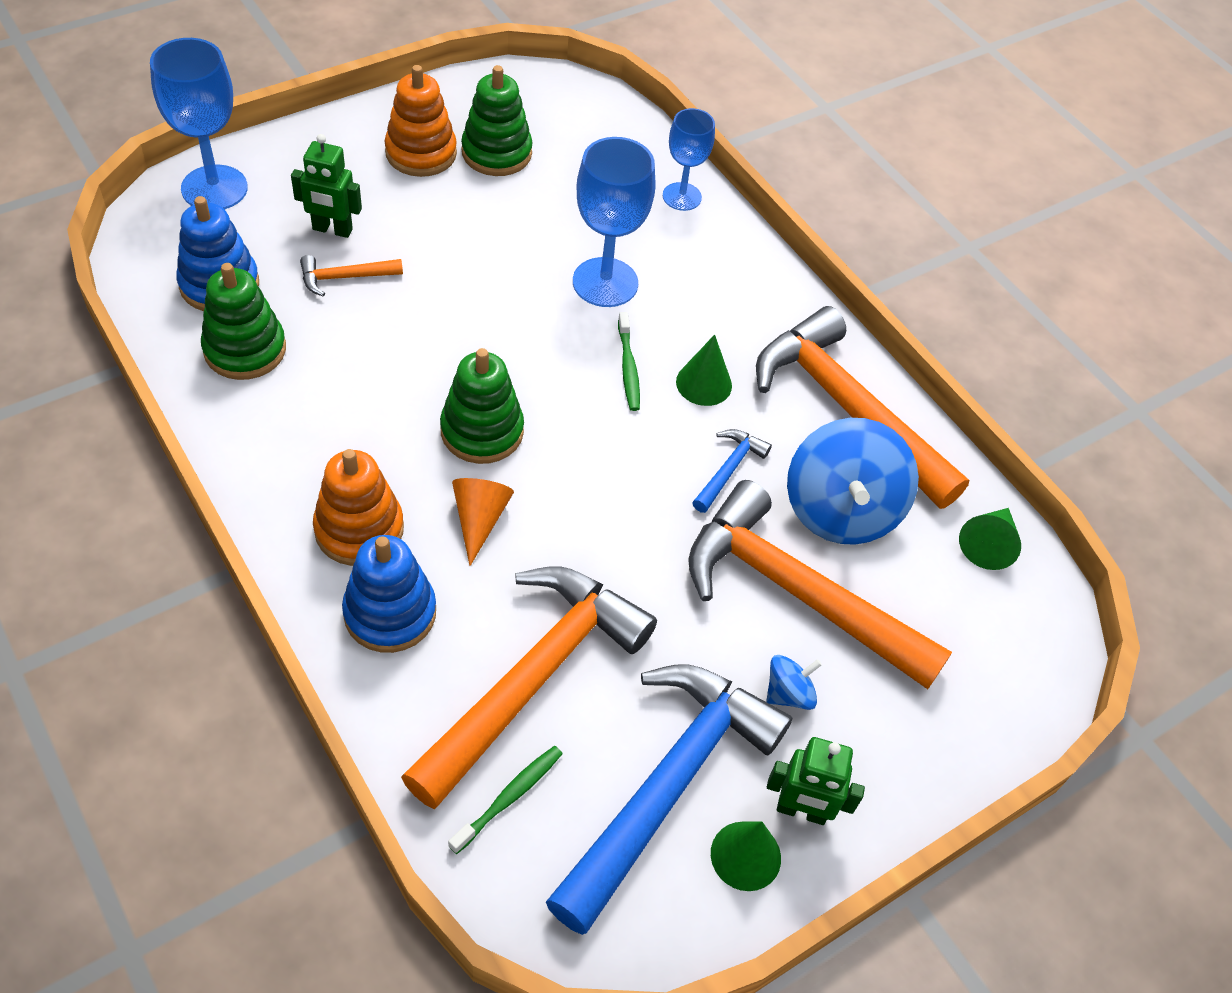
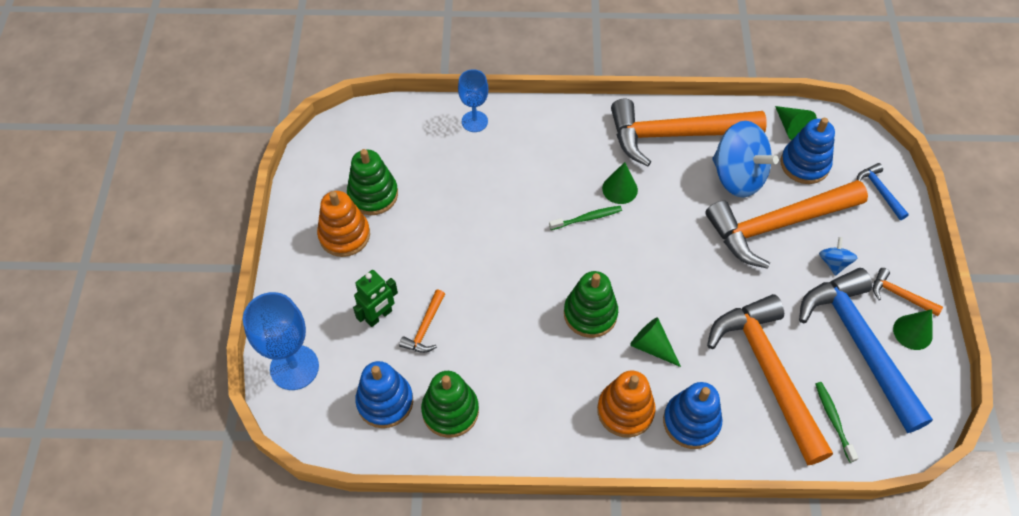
camera: 50 degrees left, 5 degrees up
orange cone [452,478,514,566] -> green cone [630,317,681,367]
blue goblet [573,137,655,307] -> none
green toothbrush [618,312,640,411] -> green toothbrush turned 45 degrees counterclockwise [549,206,622,230]
blue hammer [692,429,772,513] -> blue hammer moved to [857,163,909,220]
green robot [767,737,865,825] -> orange hammer [873,268,943,316]
none -> blue stacking toy [781,118,835,184]

